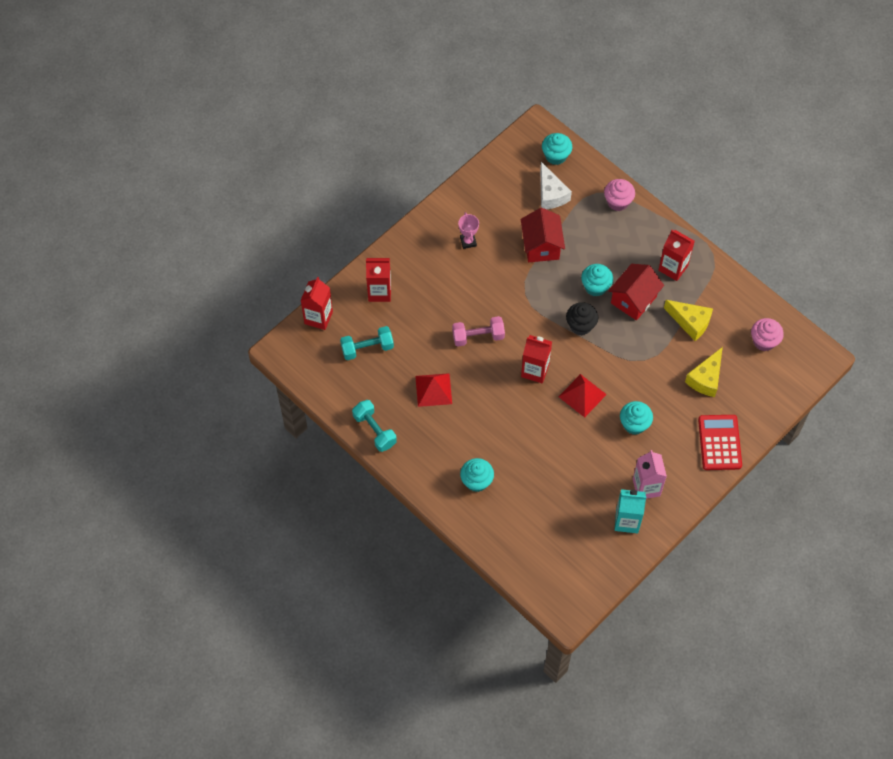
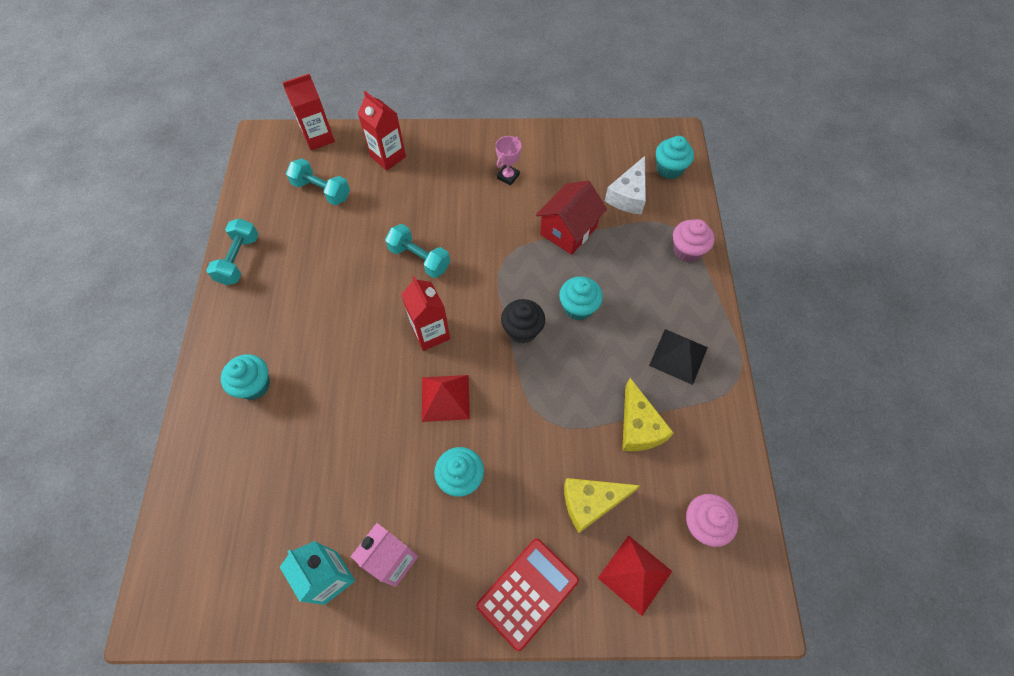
camera: 45 degrees right, 0 degrees up
red pyramid [415,373,452,407] -> red pyramid moved to [598,535,672,616]
pink dumbbell [452,316,505,347] -> turquoise dumbbell [385,224,450,278]
red house [608,264,664,321] -> none
red carton [658,230,695,281] -> black pyramid [649,329,708,385]

